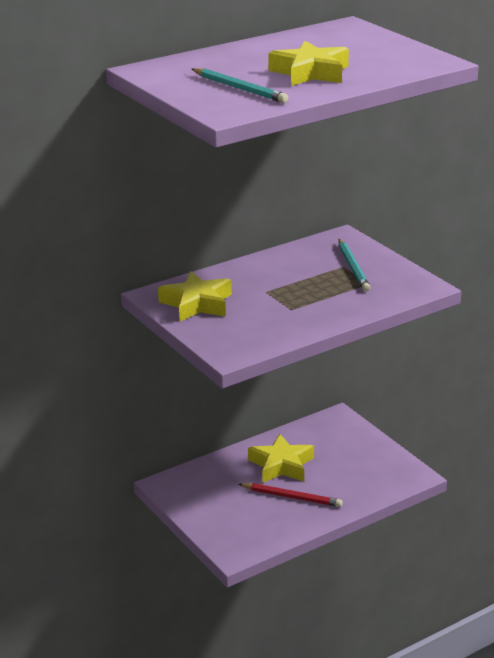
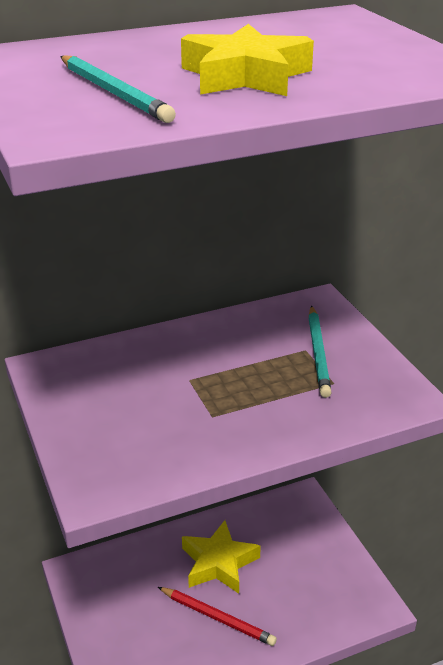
camera: 10 degrees right, 5 degrees up
yellow star [158,271,232,321] -> none

